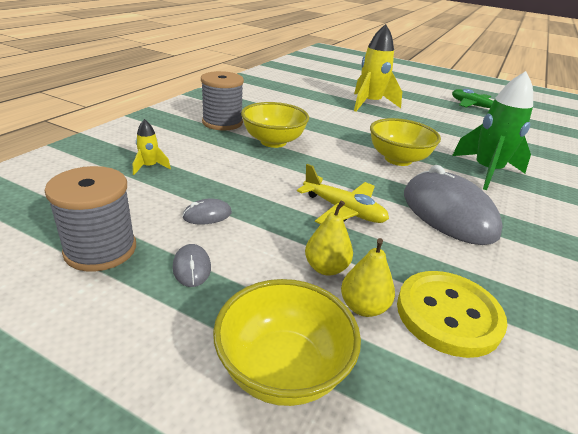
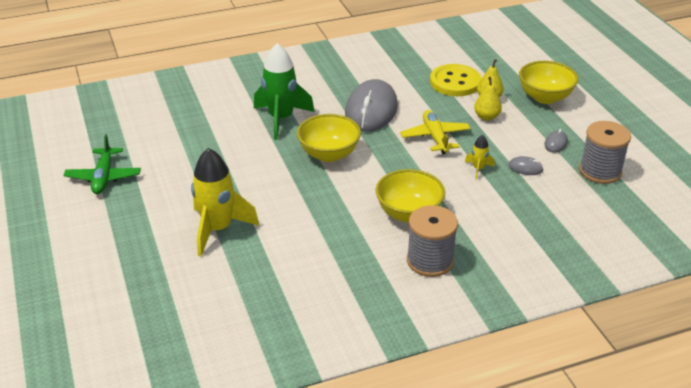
camera: 135 degrees left, 5 degrees up
yellow rocket [133,119,171,175] -> yellow rocket moved to [465,135,495,180]

